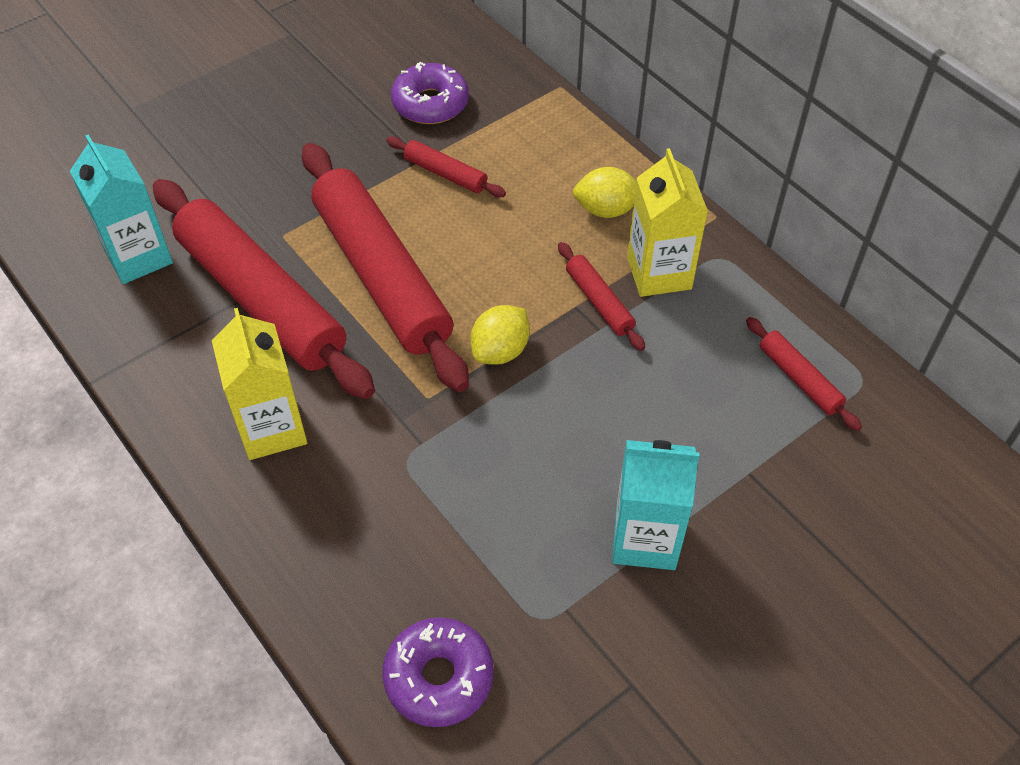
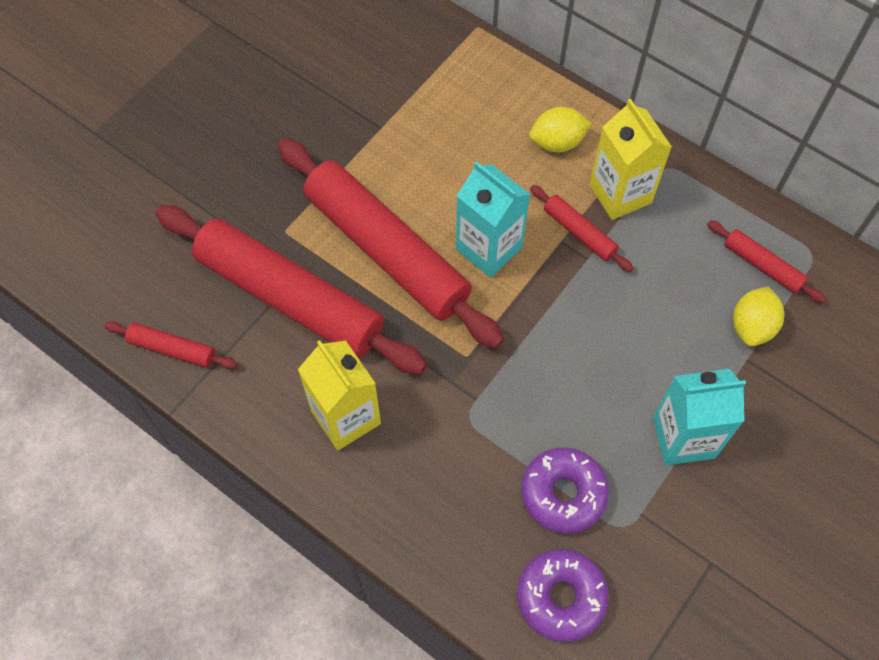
camera: 15 degrees left, 10 degrees up
turquoise carton [70,135,173,284] -> turquoise carton moved to [456,161,530,278]
red rolling pin [386,136,506,197] -> red rolling pin moved to [104,321,237,369]
purple donut [391,62,469,124] -> purple donut moved to [521,447,609,534]
yellow lemon [470,305,530,365] -> yellow lemon moved to [733,286,784,346]

